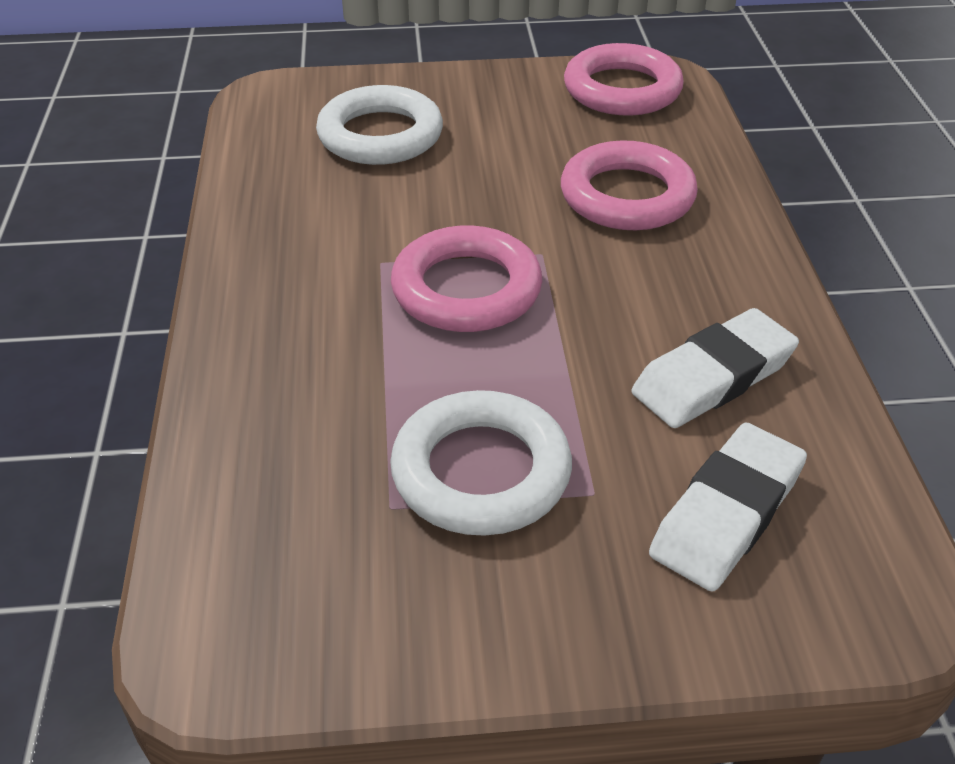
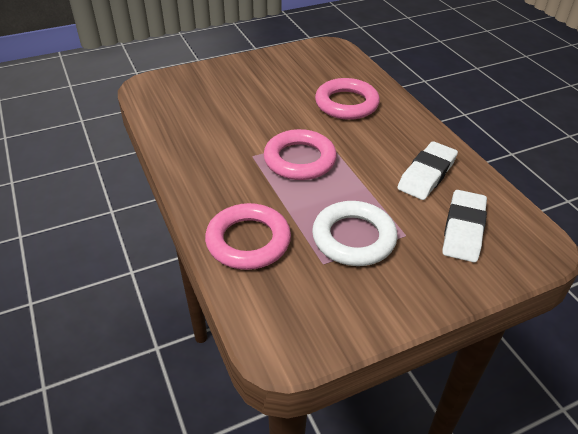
camera: 20 degrees left, 0 degrees up
white ring [316,85,443,165] -> none
pink ring [564,43,684,116] -> pink ring moved to [205,203,291,270]

